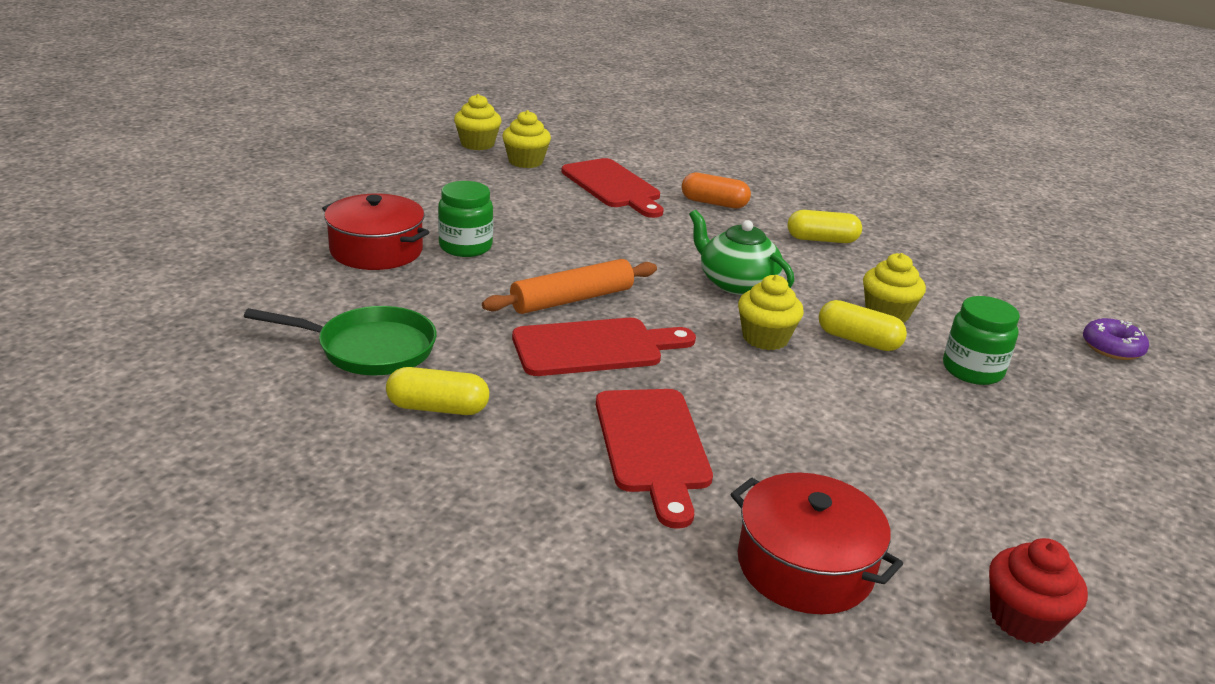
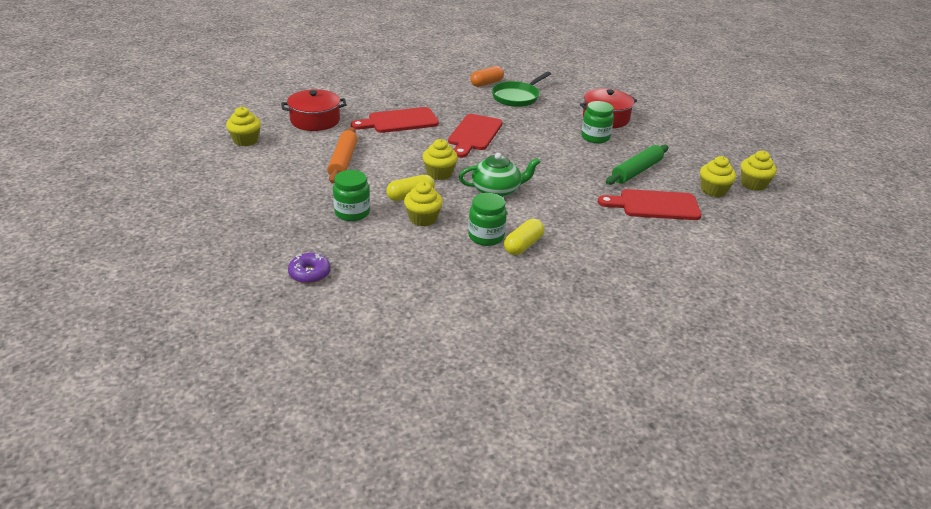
camera: 125 degrees right, 5 degrees up
yellow capsule [386,367,489,415] -> none
orange rolling pin [482,259,657,314] -> orange rolling pin moved to [327,127,358,183]
red cutting board [596,389,713,529] -> red cutting board turned 45 degrees counterclockwise [351,107,439,133]
orange capsule [682,173,751,209] -> orange capsule moved to [470,66,504,87]
red cupcake [989,538,1088,644] -> yellow cupcake [226,107,261,146]
none -> green jar [468,193,507,246]
none -> green rolling pin [606,144,668,185]

